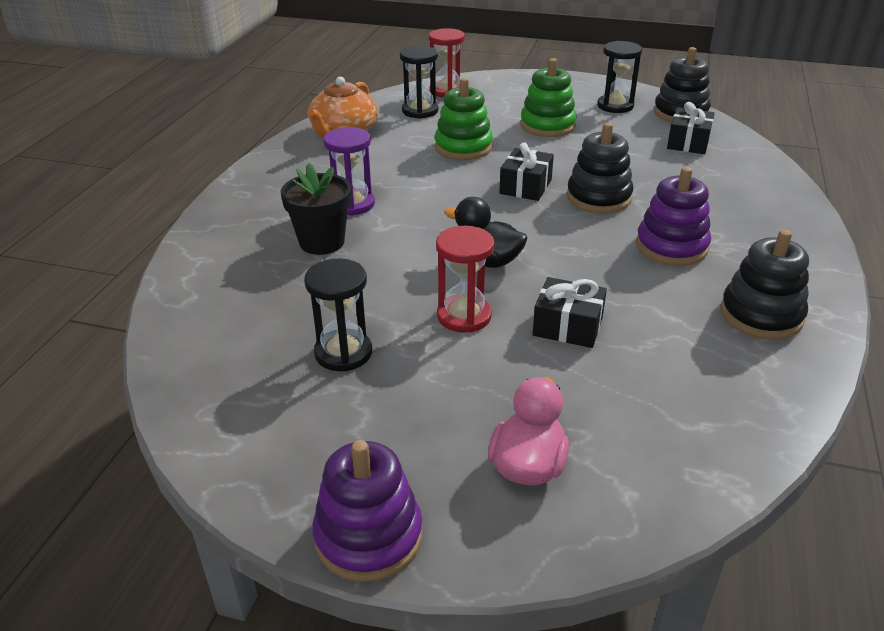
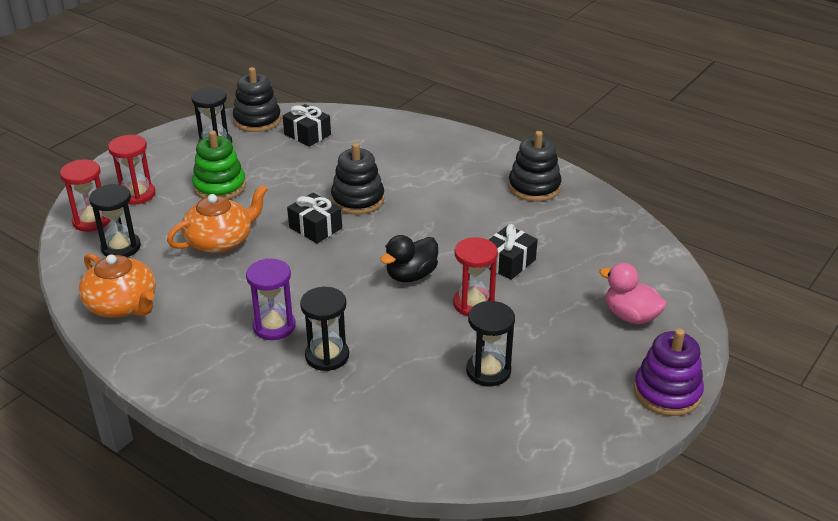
camera: 70 degrees left, 0 degrees up
black flower pot [281,163,351,255] -> black hourglass [300,287,349,371]
green stacking toy [435,78,493,160] -> orange teapot [167,185,268,253]
purple stacking toy [636,167,711,266] -> none
none -> red hourglass [108,135,155,205]

